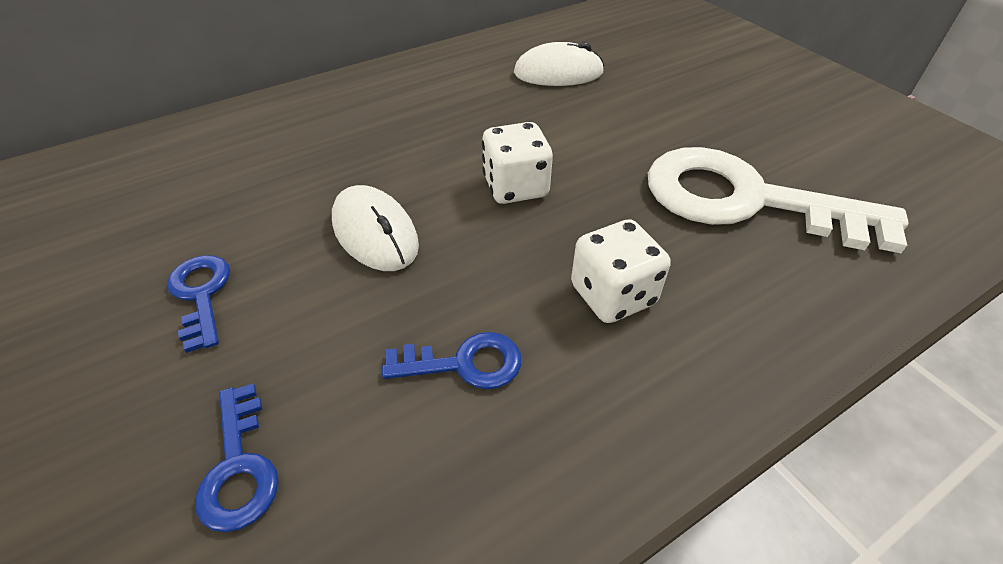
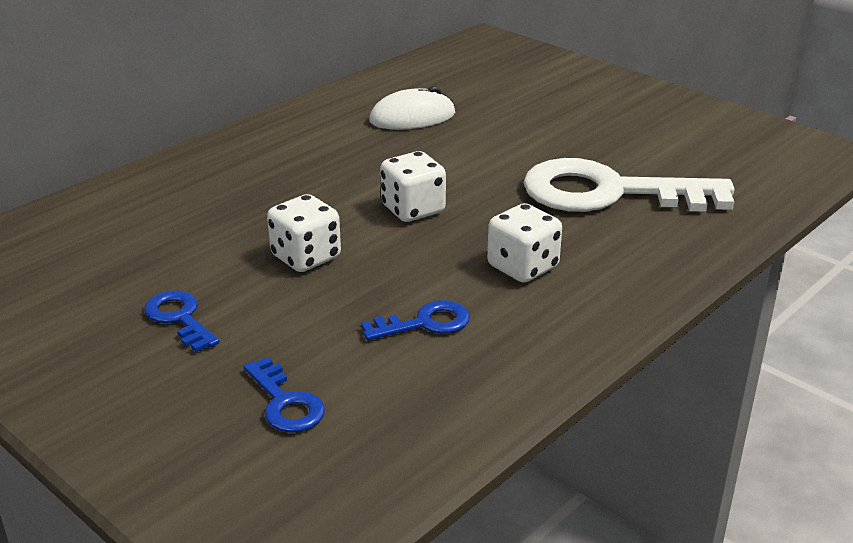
camera: 15 degrees left, 15 degrees down
white mouse [332,185,419,271] -> white dice [267,194,341,272]

